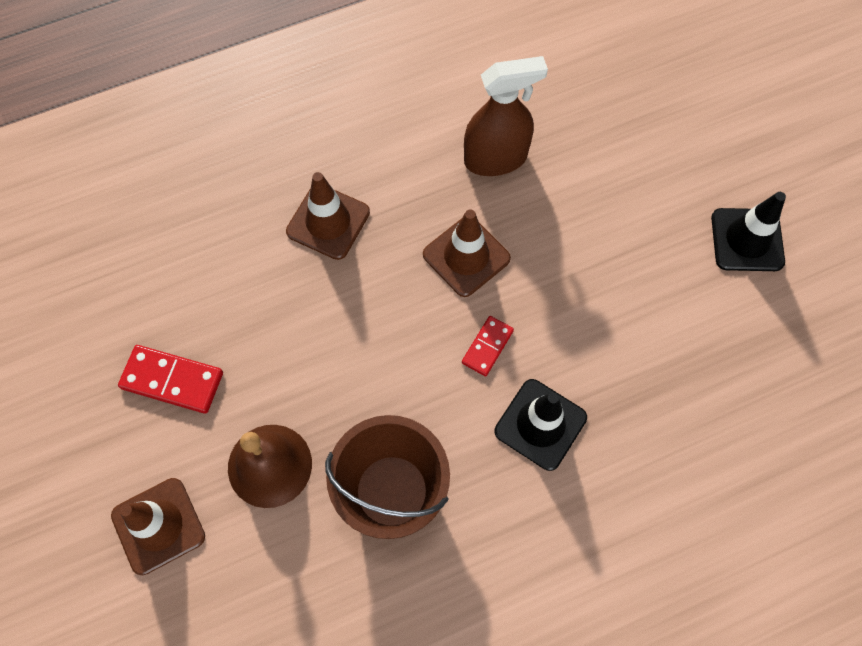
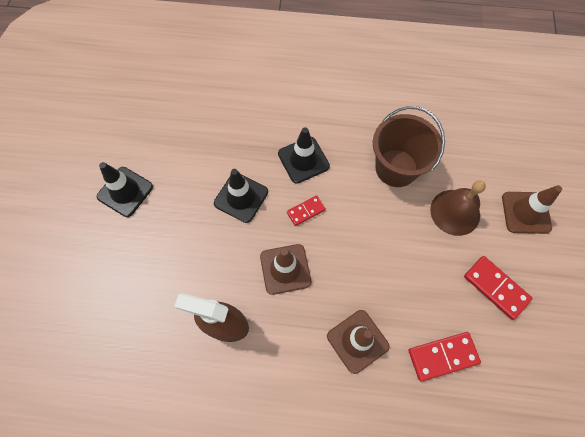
camera: 150 degrees left, 0 degrees up
none -> black traffic cone [214,169,268,223]
none -> red domino [408,332,481,381]

